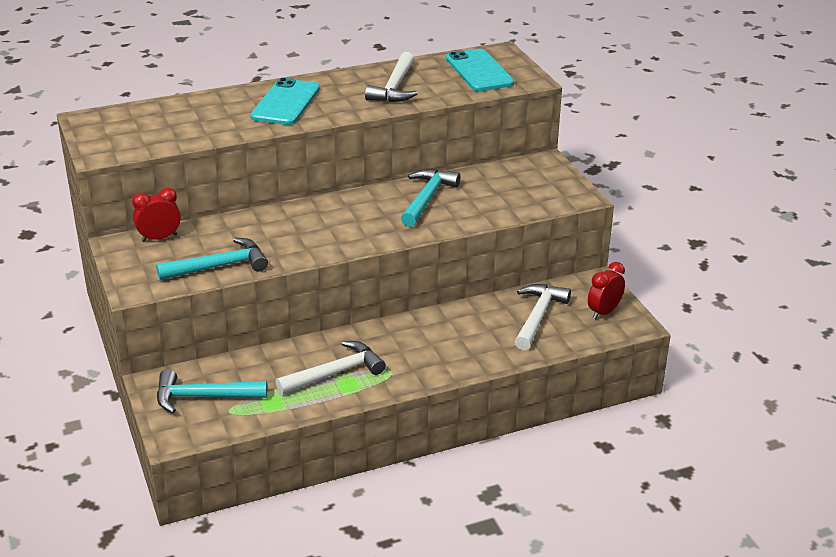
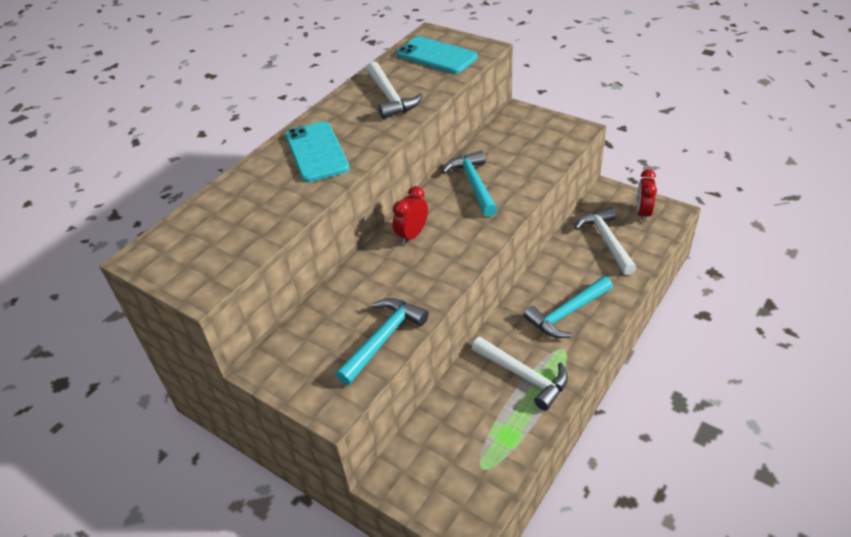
camera: 30 degrees left, 10 degrees up
red clock [132,188,181,242] -> red clock moved to [393,186,428,245]
turquoise hammer [157,369,267,413] -> turquoise hammer moved to [524,276,613,338]
white hammer [276,341,386,395] -> white hammer turned 105 degrees clockwise [471,337,568,411]

